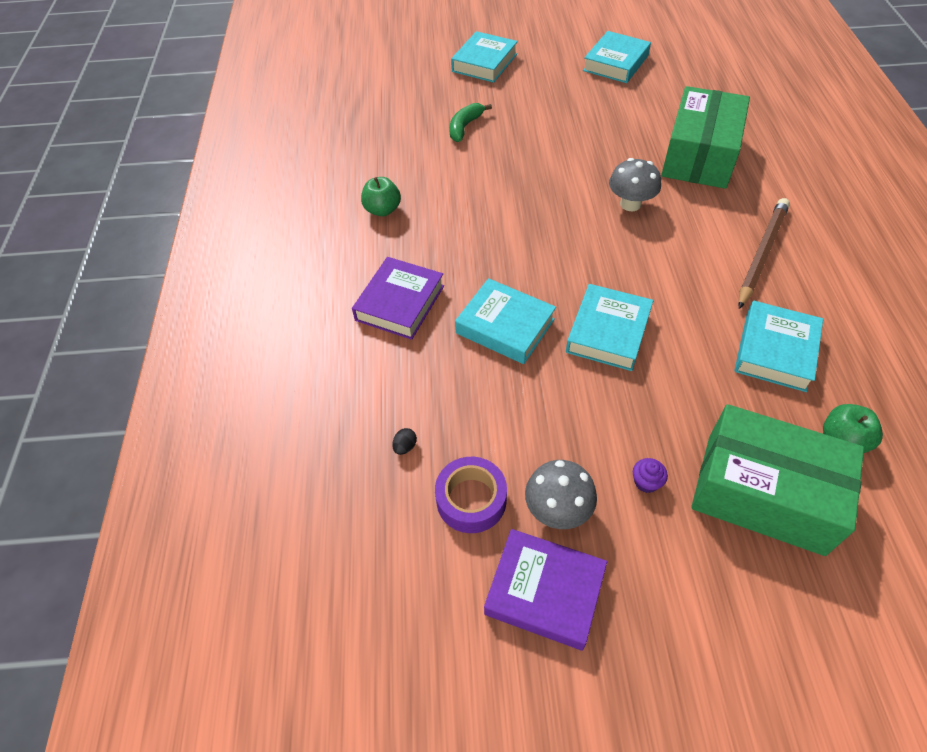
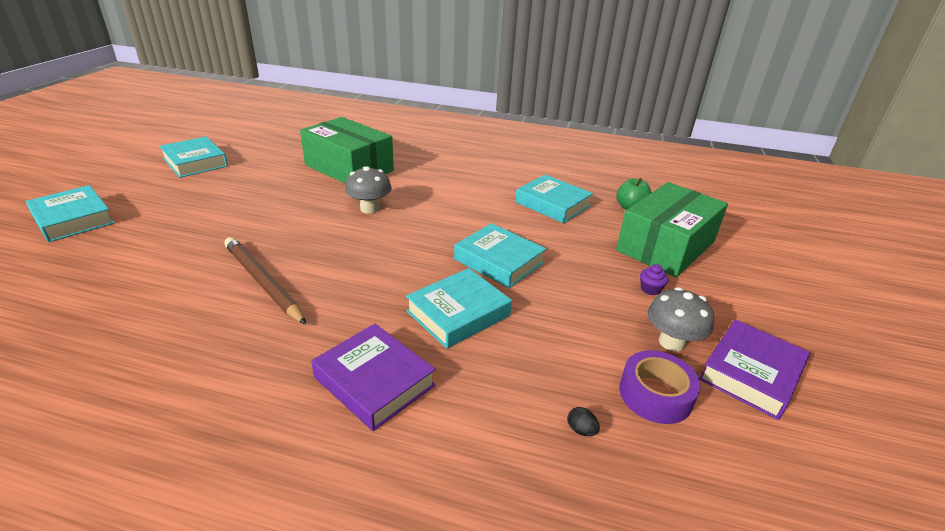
camera: 75 degrees left, 20 degrees down
green apple [361,177,401,217] -> none
green banana [449,103,492,142] -> none
brown pencil [738,198,790,309] -> brown pencil moved to [224,237,307,325]

